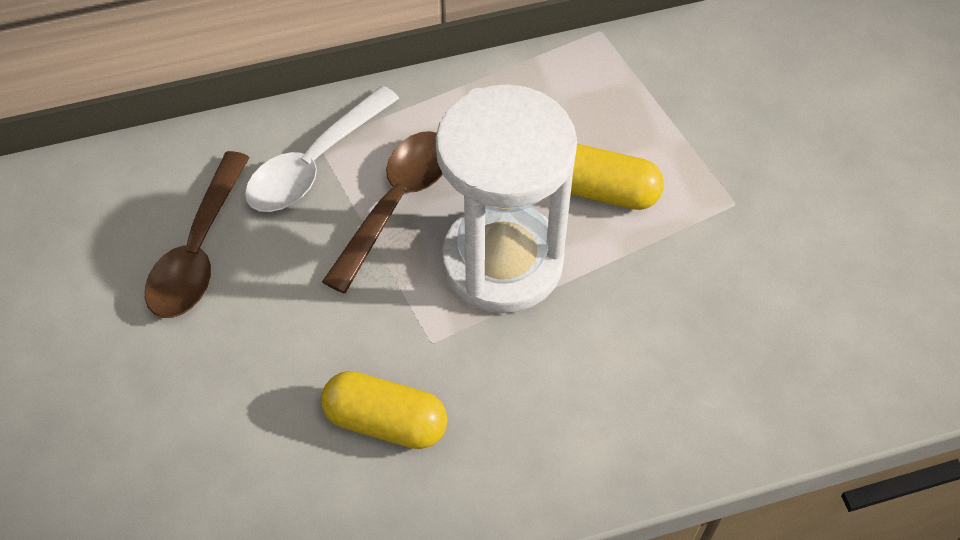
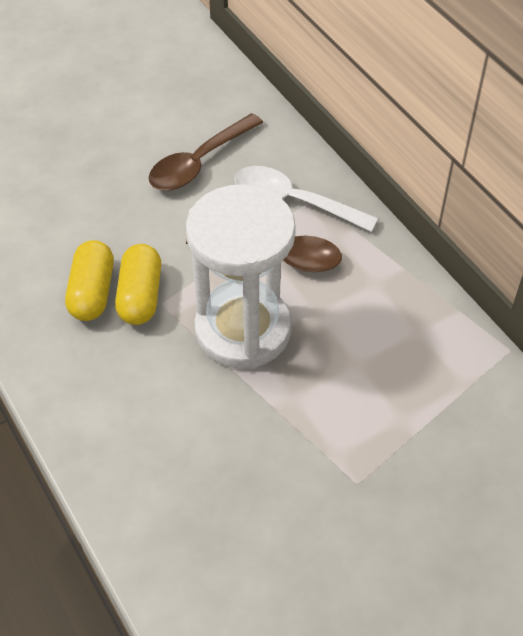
camera: 75 degrees right, 5 degrees down
brown spoon [145,151,250,318] -> brown spoon turned 45 degrees counterclockwise [149,113,263,191]
yellow capsule [571,144,664,210] -> yellow capsule moved to [115,244,161,325]

